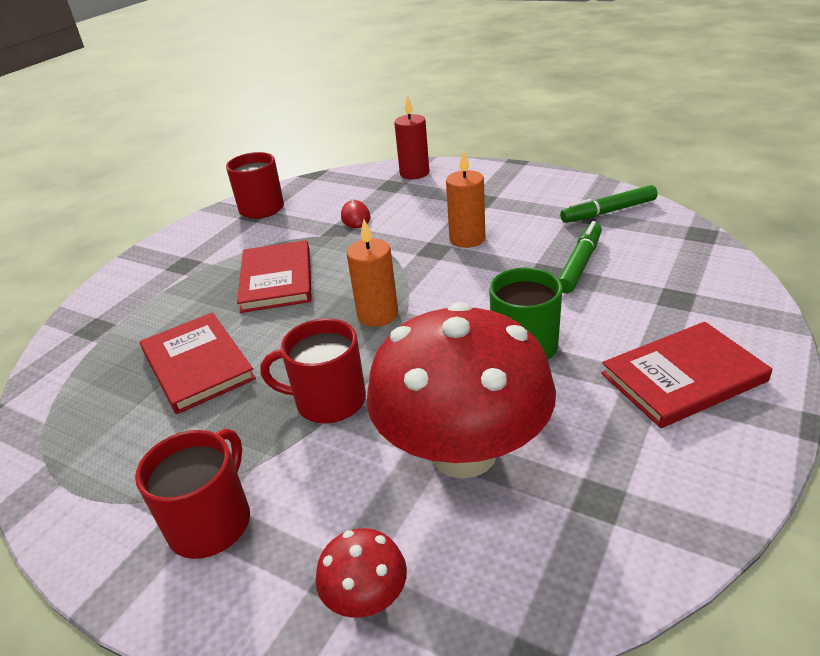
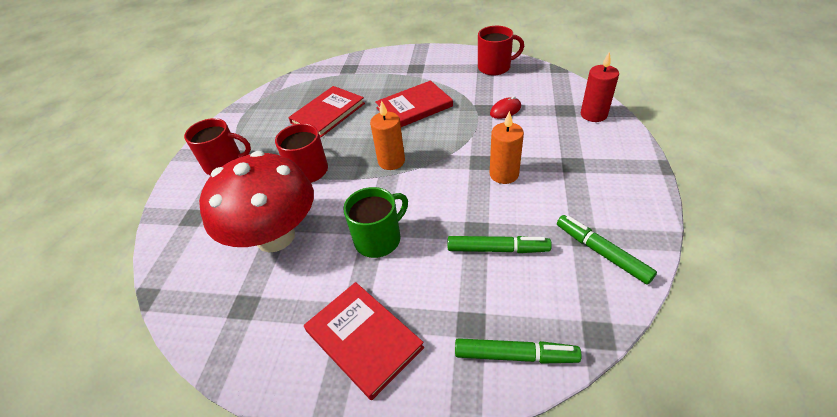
camera: 70 degrees right, 10 degrees up
red mushroom [316,528,407,618] -> none
none -> green marker [455,338,582,364]

